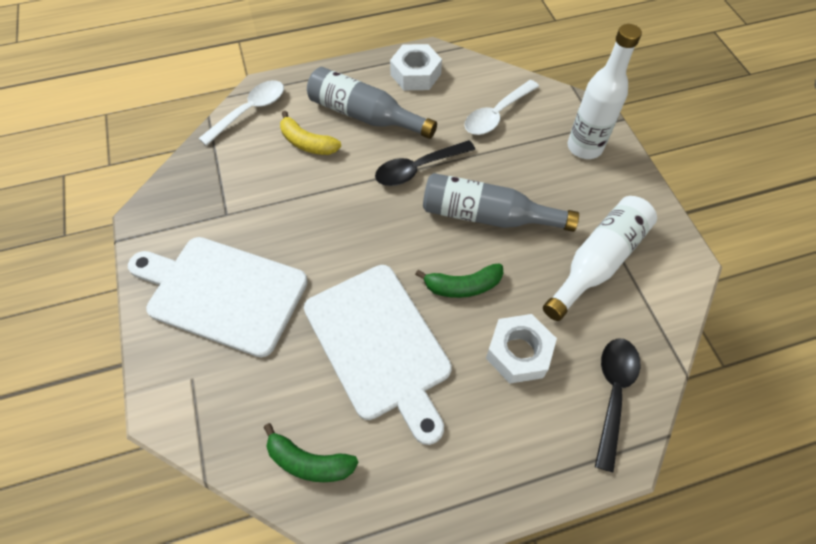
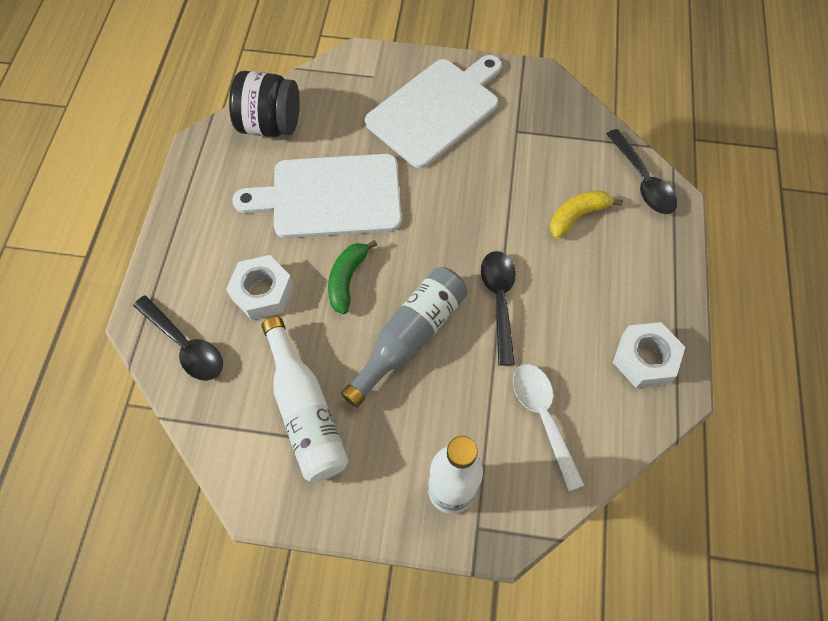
camera: 115 degrees right, 5 degrees up
white spoon [198,80,284,146] -> black spoon [607,129,677,214]
green banana [263,423,358,482] -> black jar [229,71,300,137]
grey bottle [307,67,437,139] -> none

